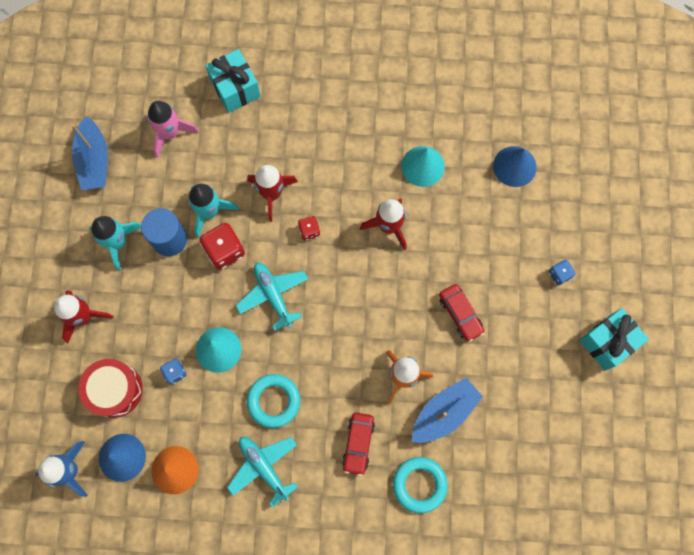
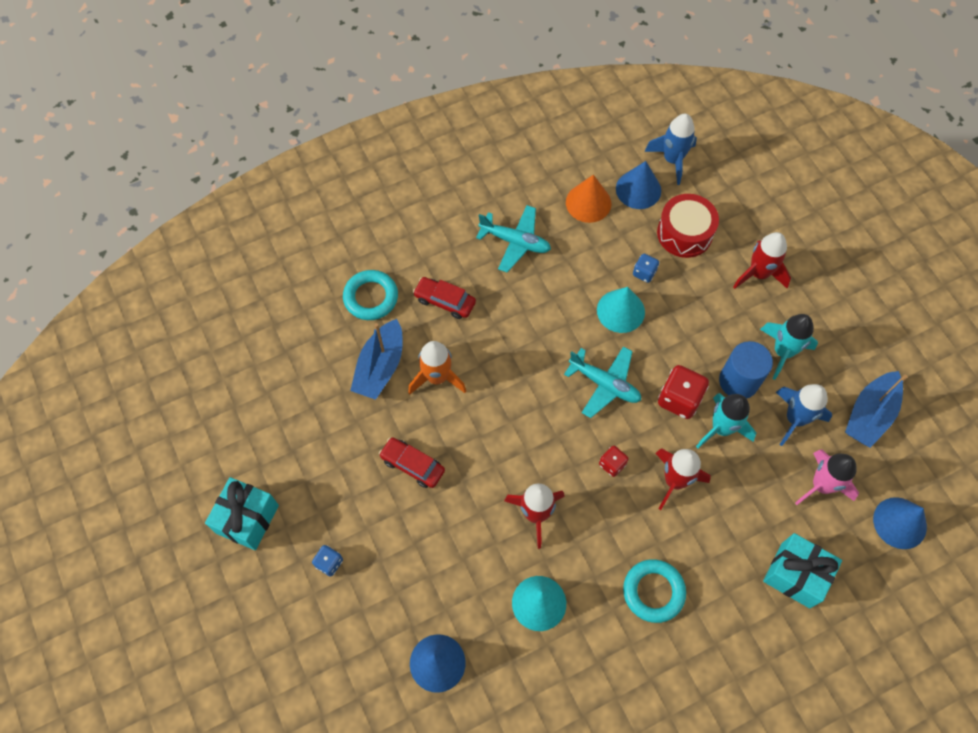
camera: 150 degrees right, 10 degrees down
blue boat [71,116,108,190] -> blue boat turned 105 degrees counterclockwise [845,371,908,448]
turquoise ring [247,374,300,428] -> turquoise ring moved to [623,559,686,623]
red car [342,412,375,476] -> red car turned 45 degrees counterclockwise [413,277,476,319]
none -> blue rocket [776,384,832,446]
none -> blue cone [873,497,927,549]

